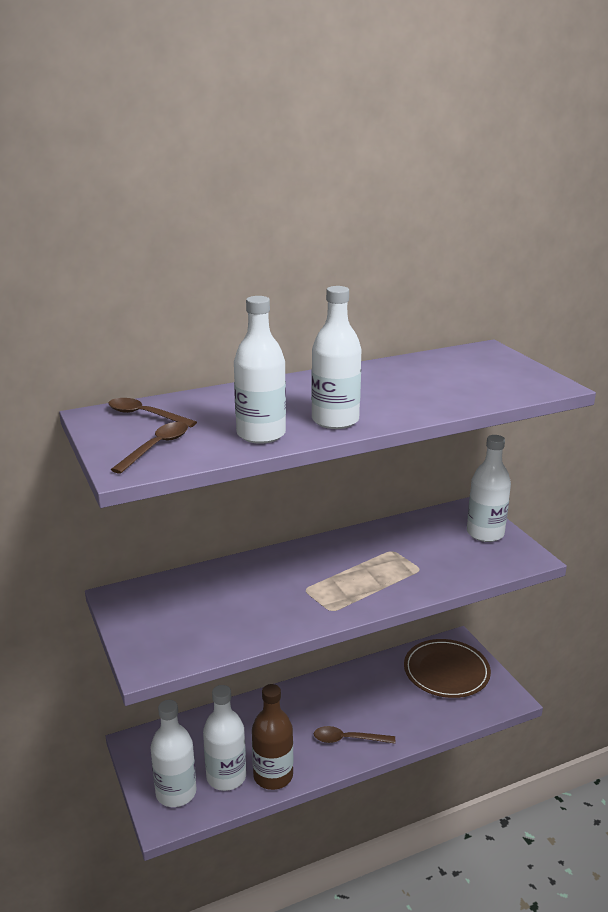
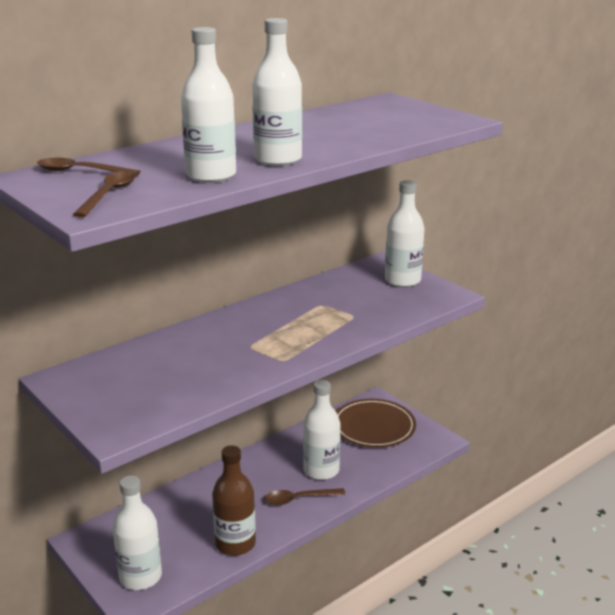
camera: 15 degrees left, 0 degrees up
white bottle [203,685,246,791] -> white bottle moved to [303,380,341,480]

